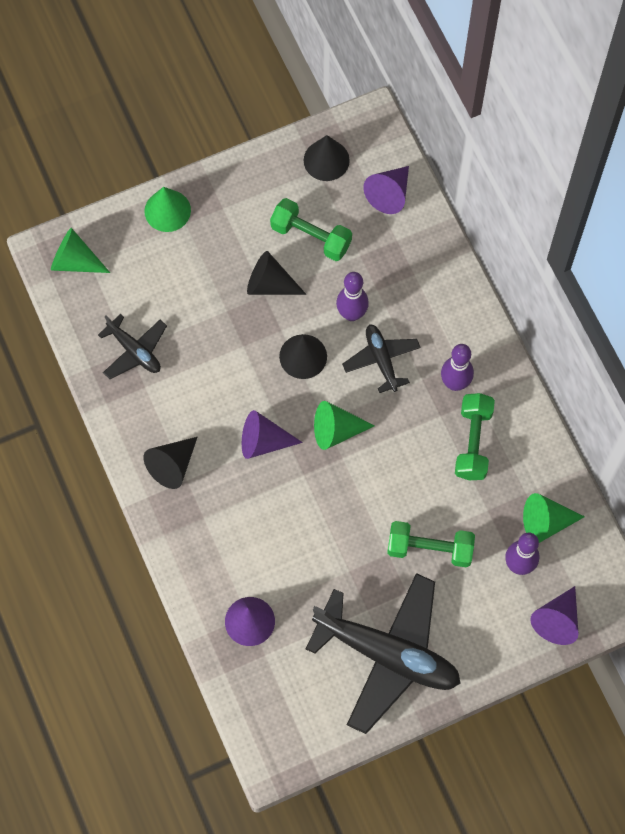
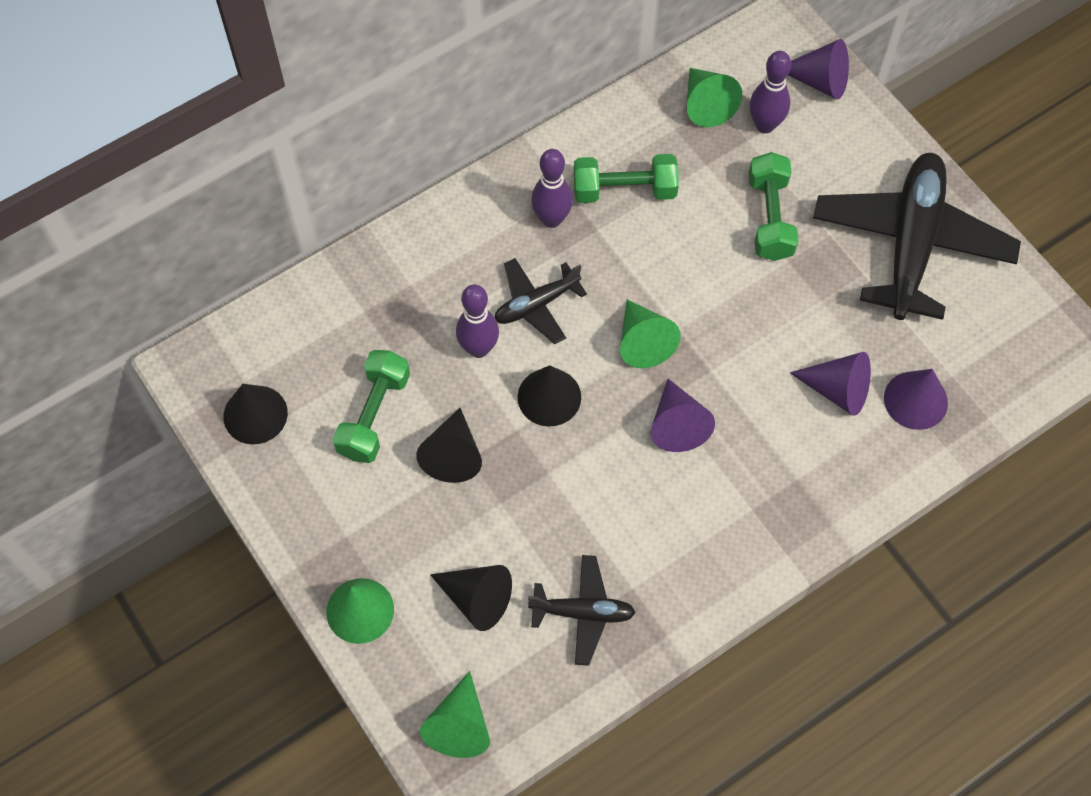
camera: 100 degrees left, 5 degrees down
black plane [98,314,167,379] -> black plane turned 60 degrees clockwise [528,555,636,666]
black cone [144,437,197,489] -> black cone moved to [430,565,512,631]
purple cone [363,166,409,214] -> purple cone moved to [790,352,871,416]

